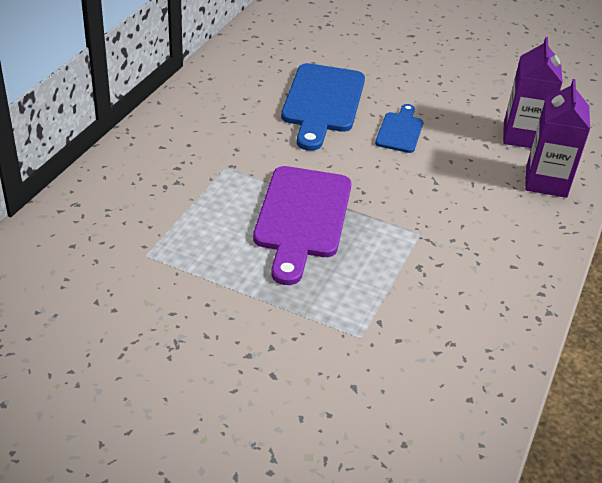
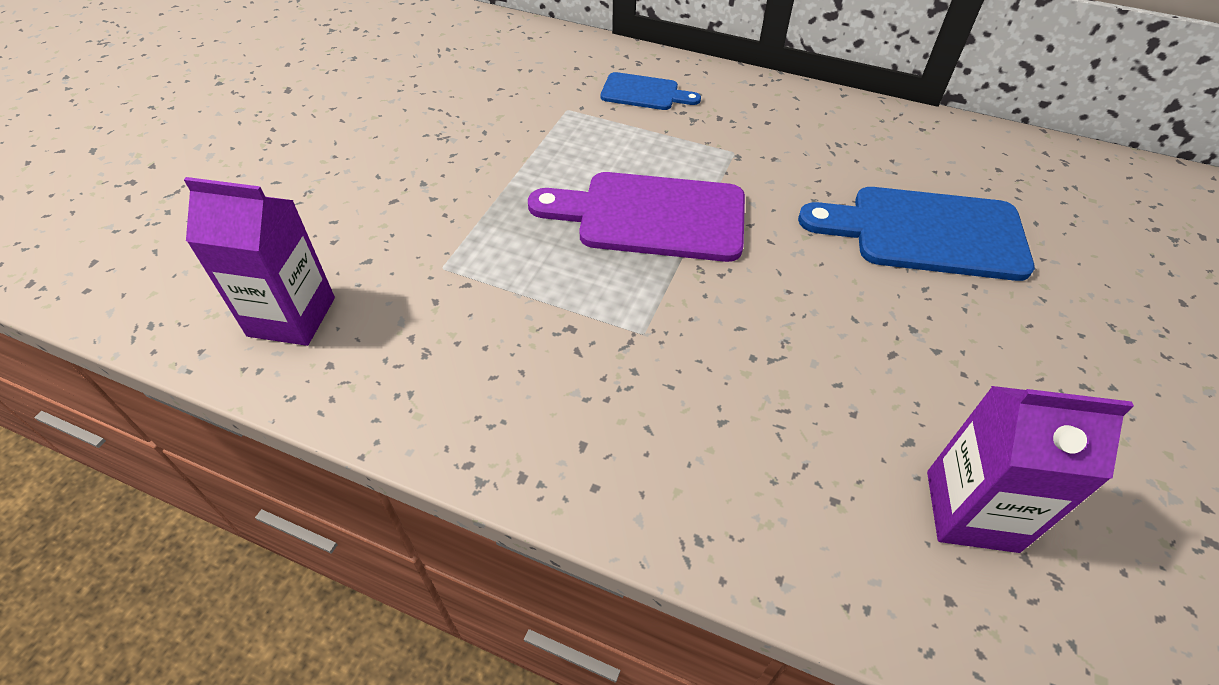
camera: 90 degrees right, 10 degrees up
blue cutting board [375,104,423,153] -> blue cutting board moved to [601,72,701,110]
purple carton [525,79,590,198] -> purple carton moved to [184,177,335,346]

